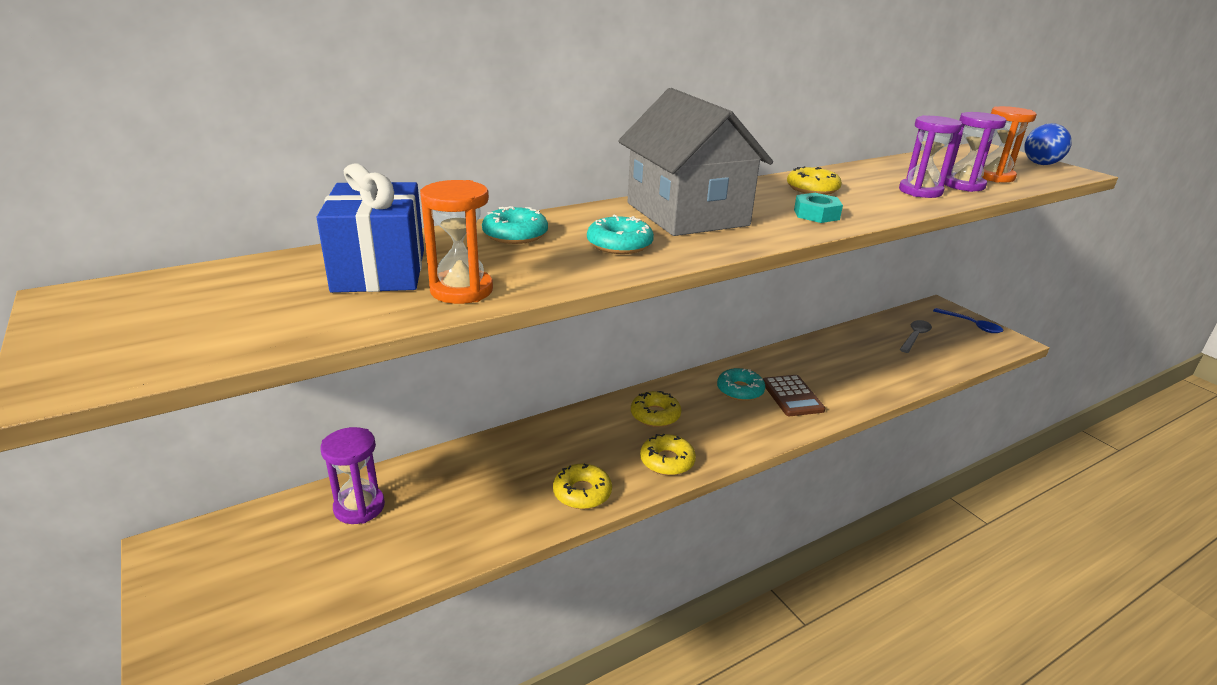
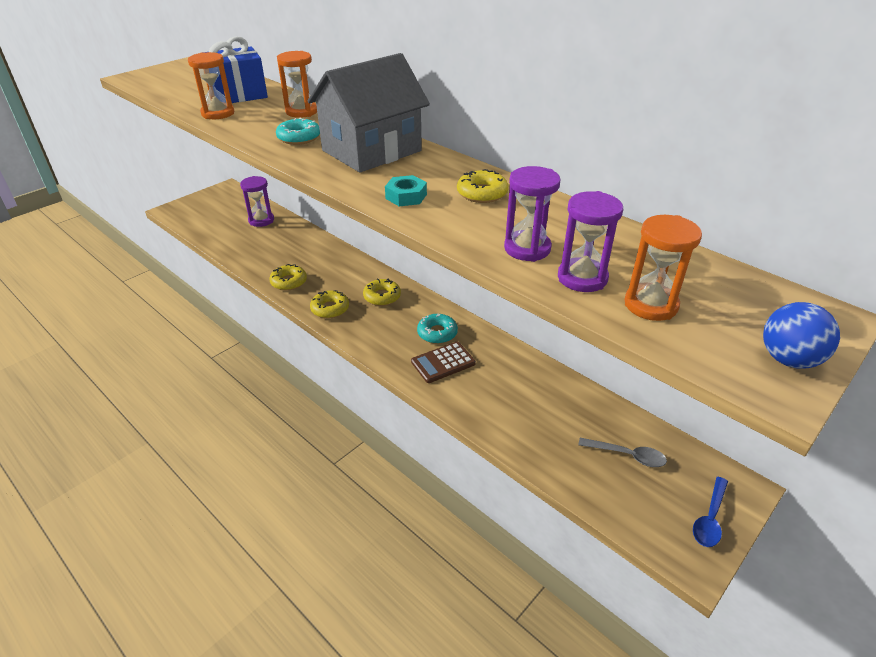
camera: 75 degrees right, 10 degrees up
turquoise donut [482,206,548,244] -> orange hourglass [277,51,317,118]

